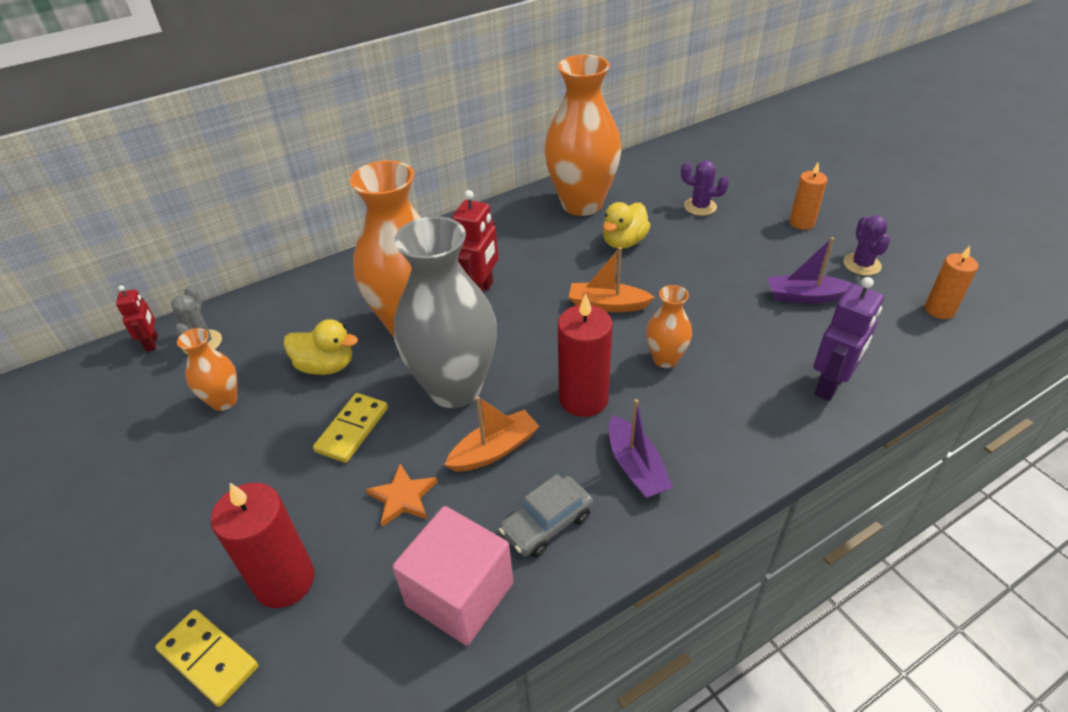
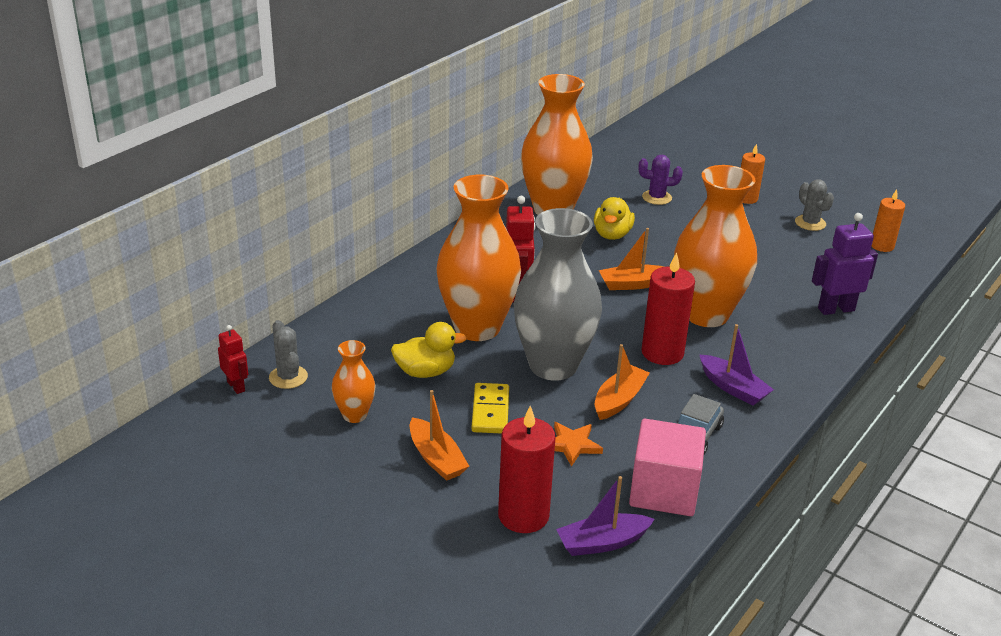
camera: 25 degrees left, 10 degrees down
yellow domino [155,610,258,707] -> none
orange vase [646,285,692,368] -> orange vase [674,165,757,327], size x2.12
purple boat [768,237,853,304] -> purple boat moved to [556,476,655,556]
purple robot [813,277,884,401] -> purple robot turned 120 degrees counterclockwise [812,213,878,315]
purple cactus [844,215,890,276] -> grey cactus [795,179,834,231]
none -> orange boat [410,390,469,481]

